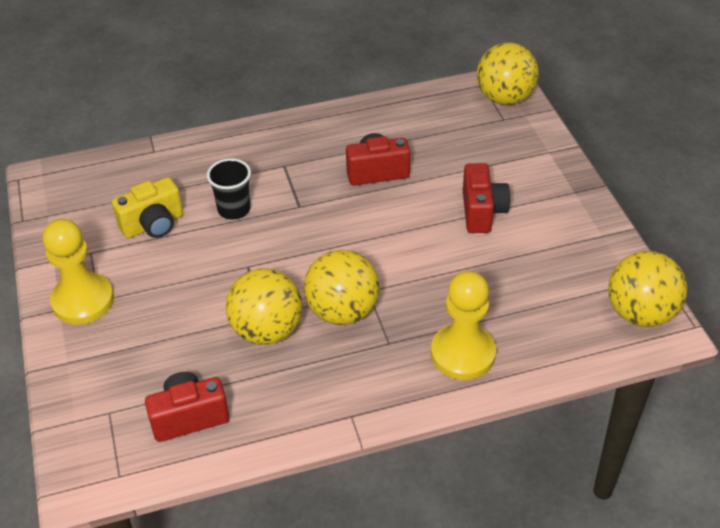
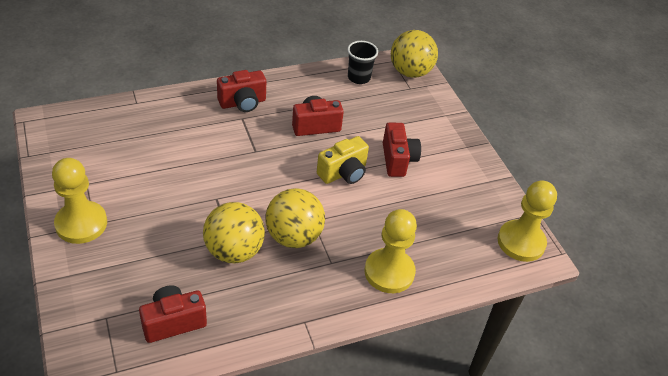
camera: 10 degrees left, 0 degrees up
yellow camera [112,177,183,238] -> yellow camera moved to [317,136,369,184]
black cup [207,158,251,219] -> black cup moved to [348,41,378,84]
yellow ball [608,251,687,327] -> yellow pawn [498,180,557,262]
none -> red camera [217,70,266,112]

